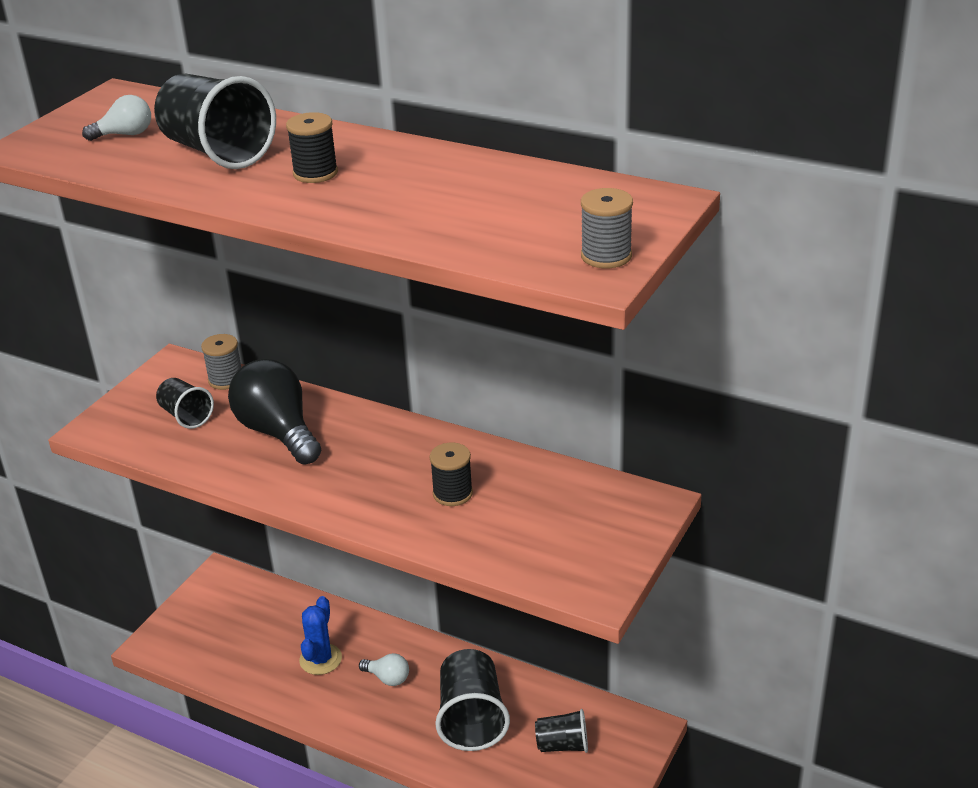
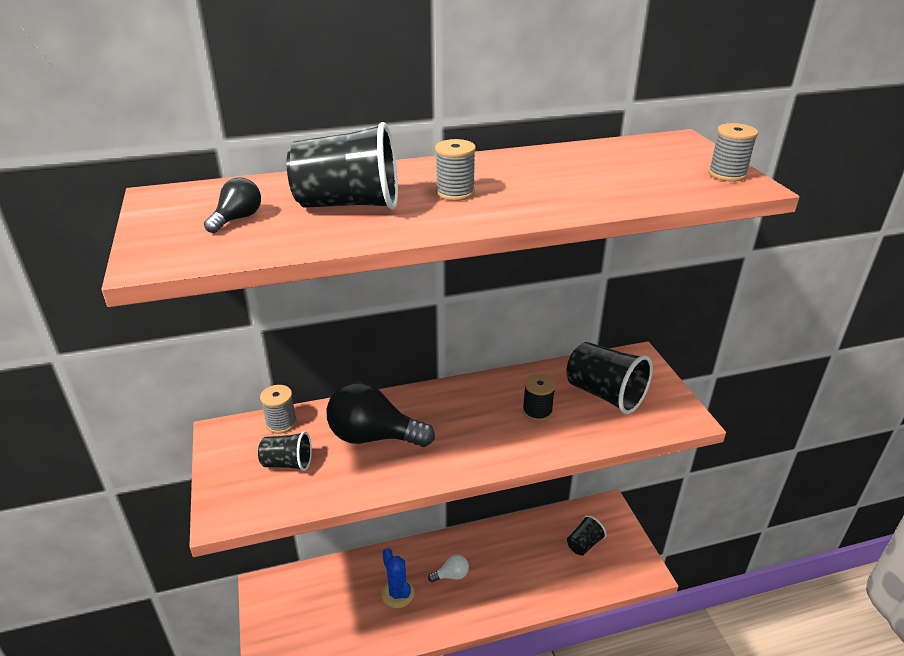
camera: 45 degrees left, 0 degrees up
white light bulb [82,95,151,141] -> black light bulb [204,178,261,233]
black spool [286,112,338,183] -> grey spool [435,139,476,201]
black cup [435,649,510,751] -> black cup moved to [567,342,653,414]

